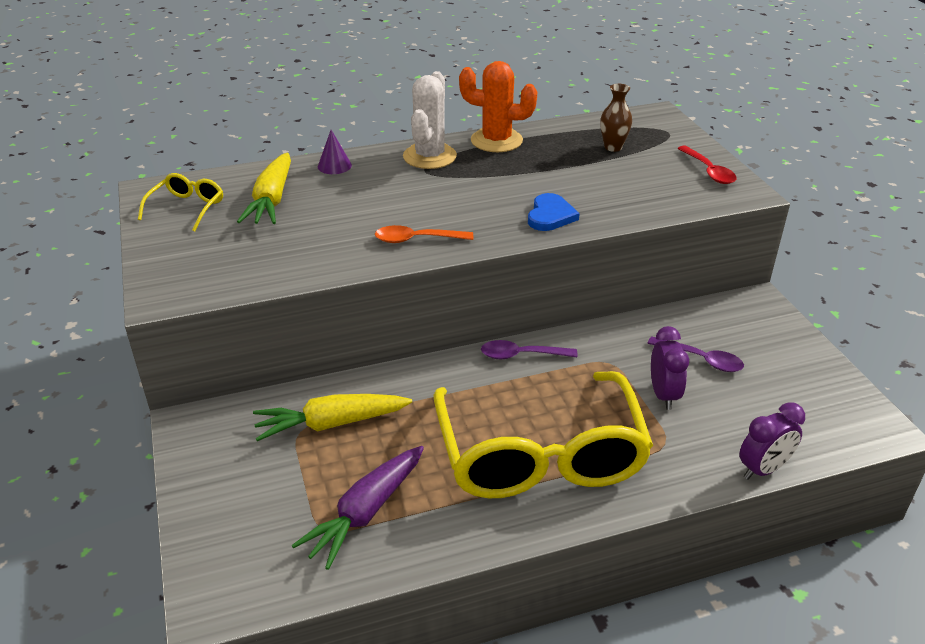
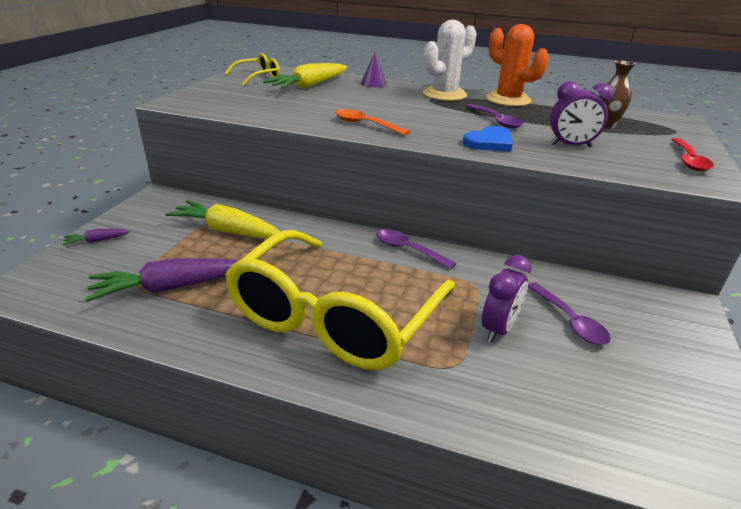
camera: 35 degrees right, 5 degrees down
purple clock [739,402,805,479] -> purple clock moved to [550,81,613,148]
none -> purple carrot [63,229,131,245]
none -> purple spoon [466,104,524,128]

